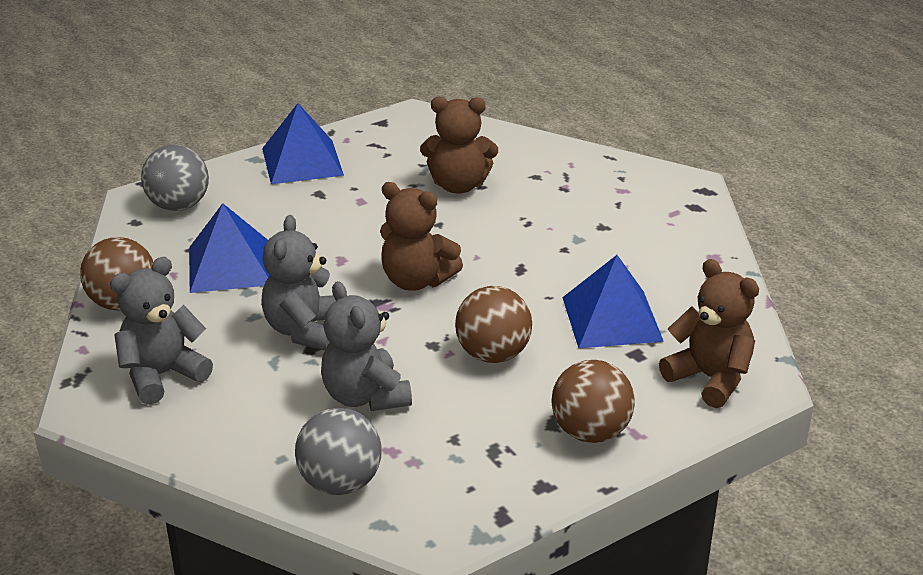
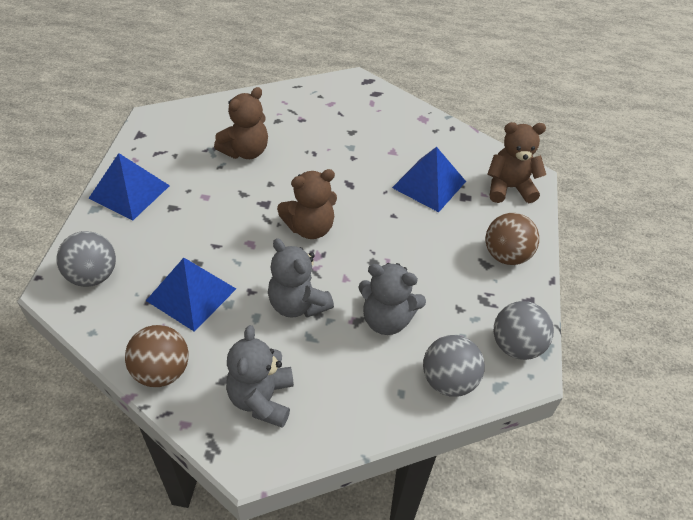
camera: 50 degrees left, 15 degrees up
brown ball [455,286,532,363] -> none
none -> grey ball [494,301,554,360]

